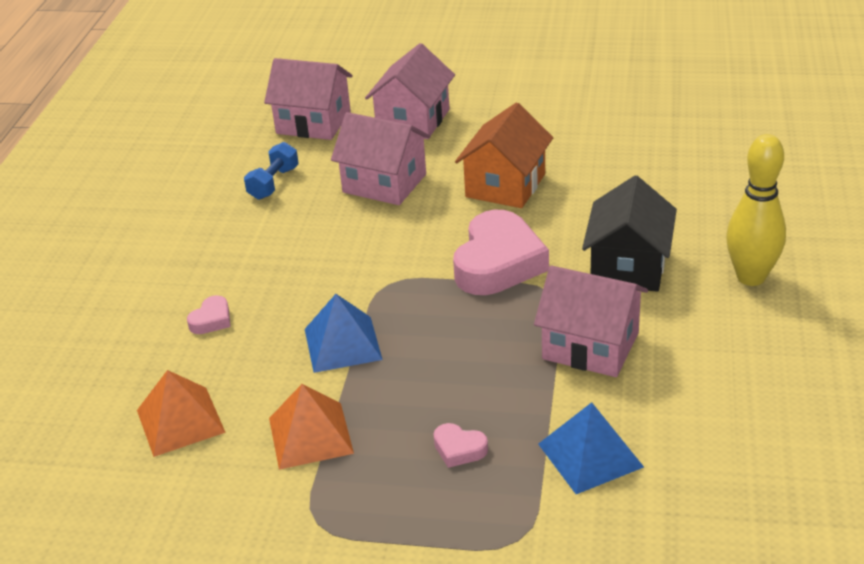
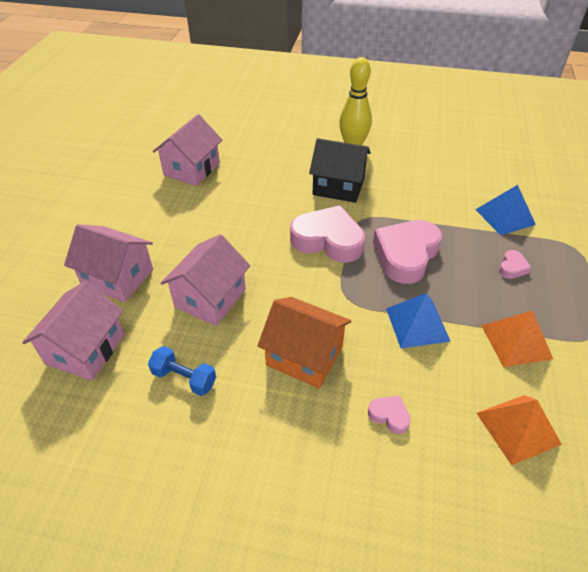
camera: 90 degrees left, 10 degrees up
orange house [455,102,553,208] -> orange house moved to [257,297,351,389]
pink house [534,265,648,377] -> pink house moved to [153,114,222,186]
none -> pink heart [373,220,442,284]

